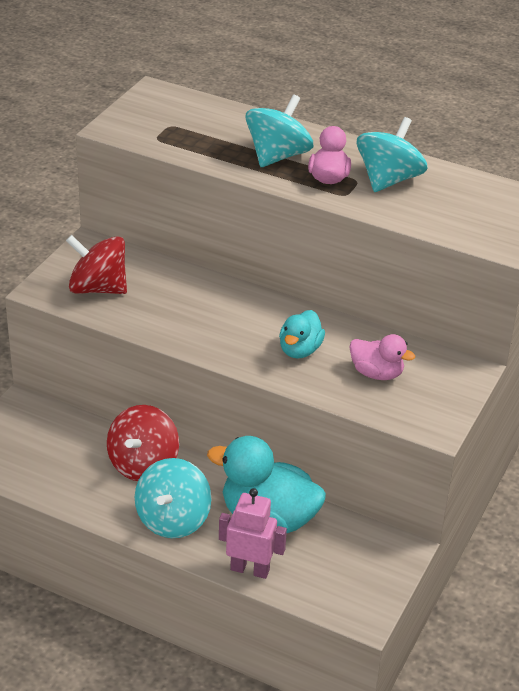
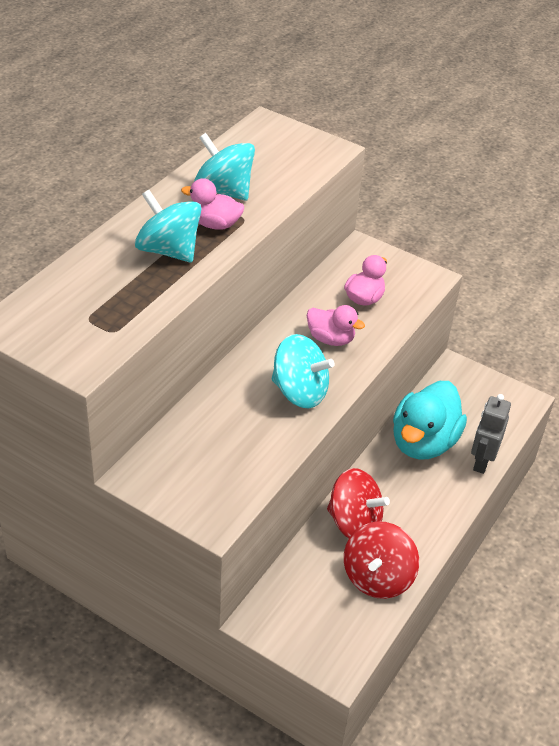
camera: 85 degrees left, 5 degrees up
red spinning top [66,235,127,294] -> red spinning top moved to [344,521,419,599]
turquoise spinning top [135,458,212,538] -> turquoise spinning top moved to [272,334,335,408]
pink robot [219,488,287,579] -> grey robot [471,394,511,474]
turquoise duck [279,310,325,359] -> pink duck [307,305,365,346]

